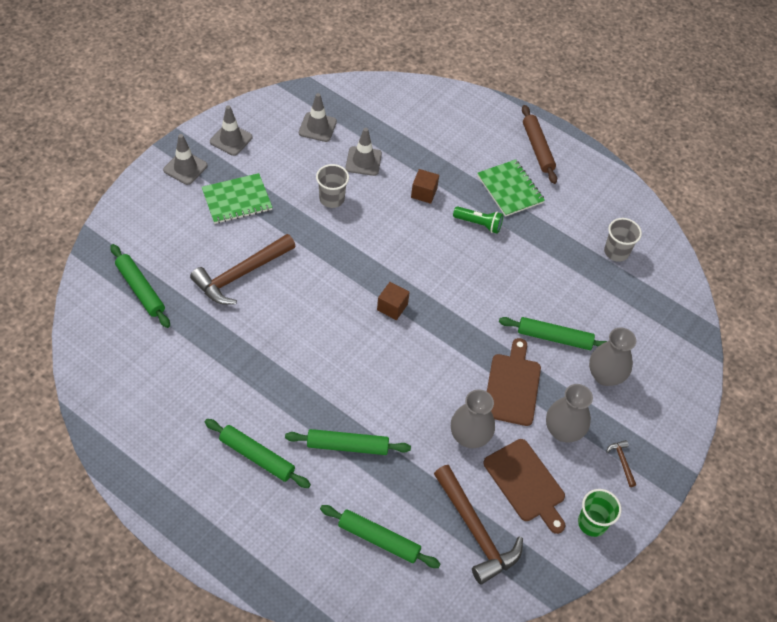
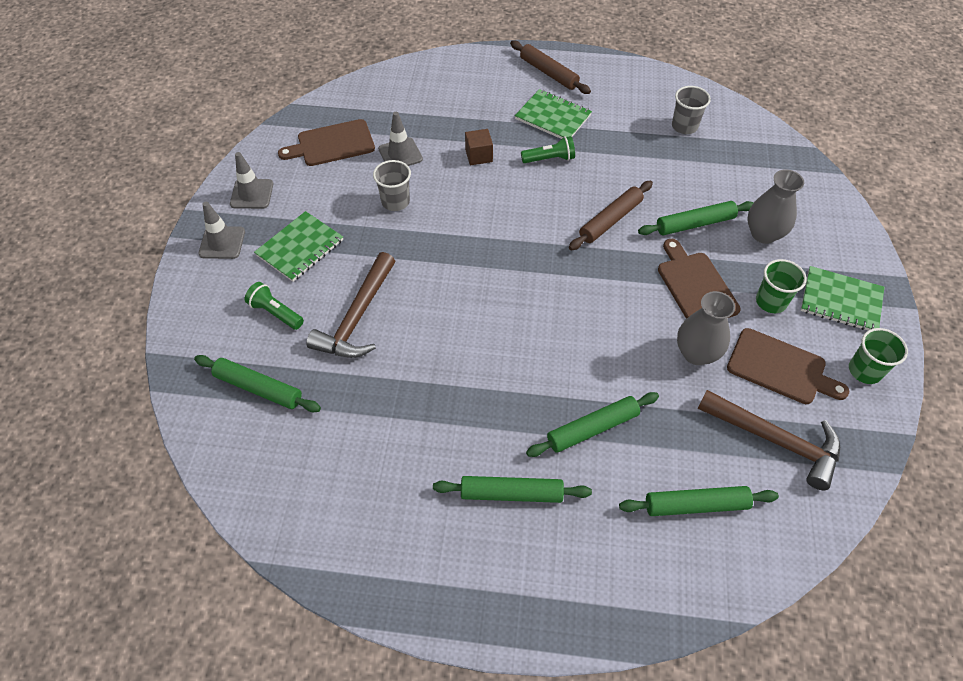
camera: 25 degrees left, 0 degrees up
grey traffic cone [299,93,337,142] -> brown cutting board [278,119,375,166]
brown cube [377,282,410,320] -> none
grey vase [546,384,593,442] -> green cup [756,259,807,313]
brown hammer [606,440,636,487] -> green notebook [801,266,884,330]
none -> green flashlight [245,282,304,330]
none -> brown rolling pin [569,181,653,250]

